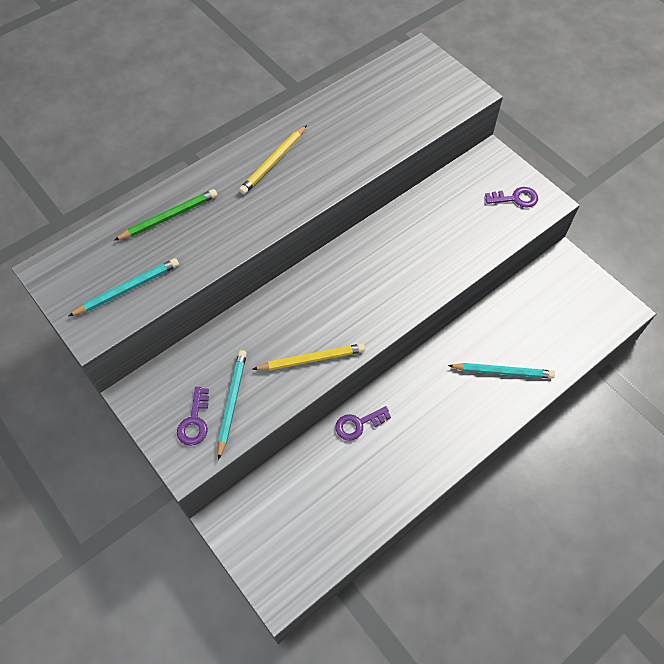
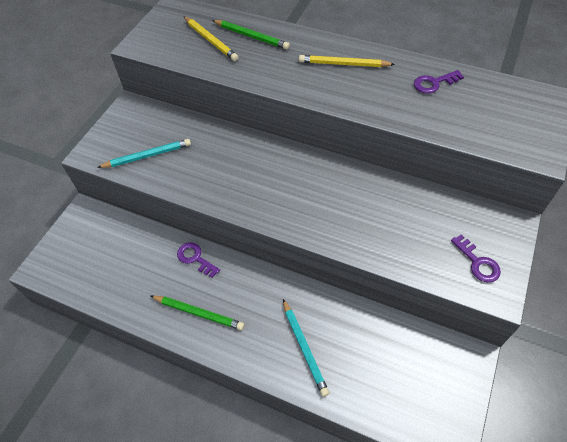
camera: 65 degrees right, 5 degrees down
turquoise pencil [68,258,179,317] -> none
purple key [177,387,209,446] -> purple key moved to [414,70,464,94]
yellow pencil [252,343,365,370] -> yellow pencil moved to [184,16,238,61]
none -> green pencil [151,295,244,330]

